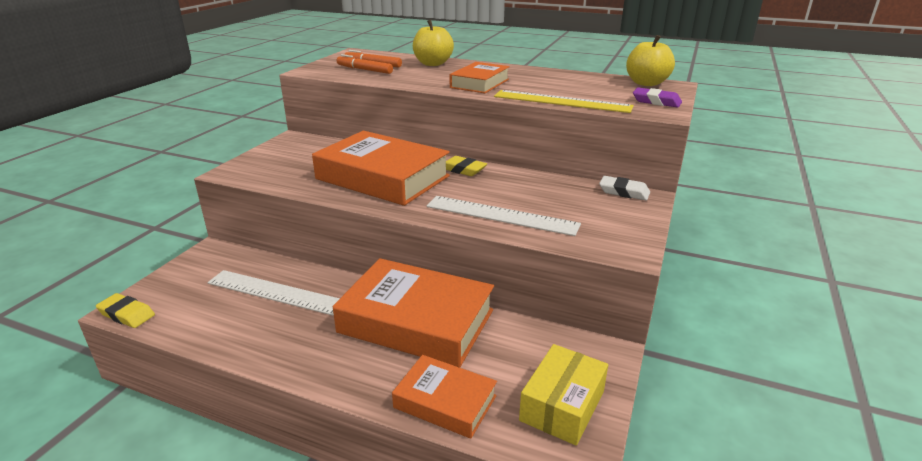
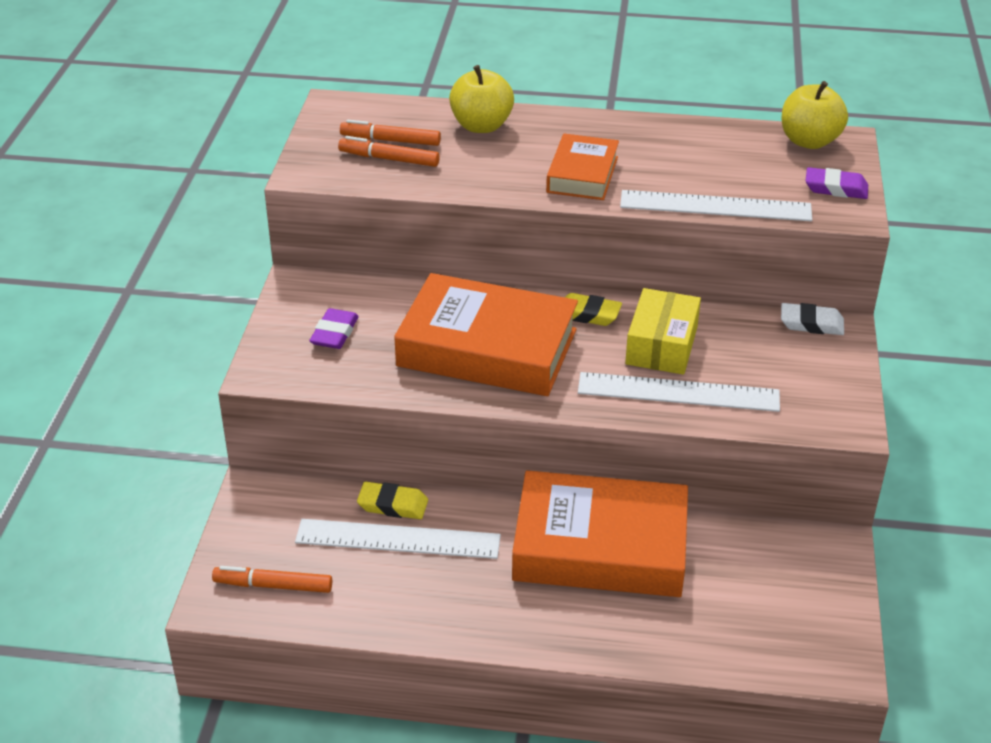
camera: 15 degrees left, 10 degrees up
yellow eraser [96,293,155,328] -> yellow eraser moved to [357,482,428,519]
orange book [392,355,497,439] -> none
yellow ruler [494,90,634,113] -> white ruler [620,190,812,221]
yellow box [519,344,608,446] -> yellow box moved to [625,288,701,375]
none -> orange marker [212,566,332,593]
none -> purple eraser [309,308,359,349]

